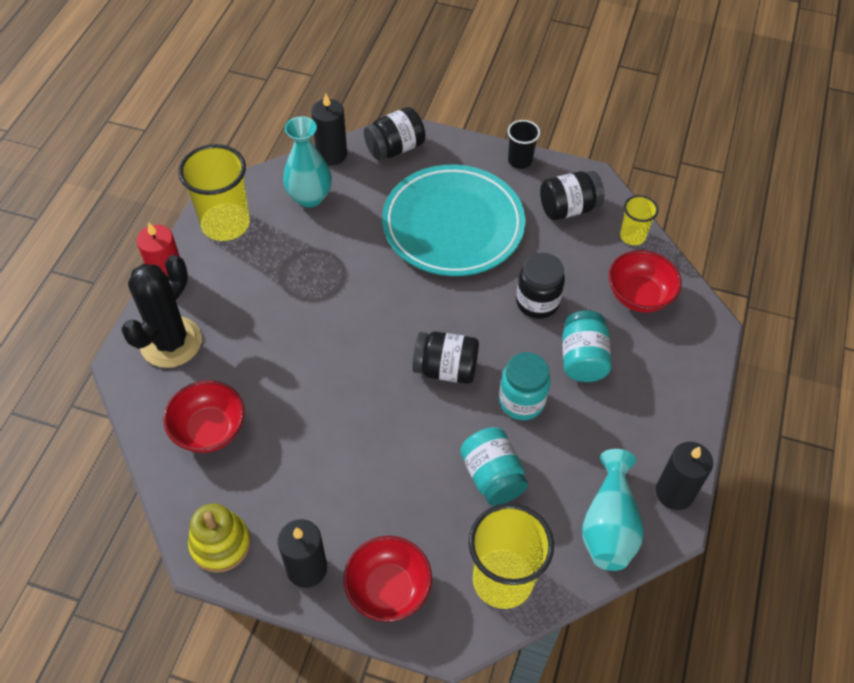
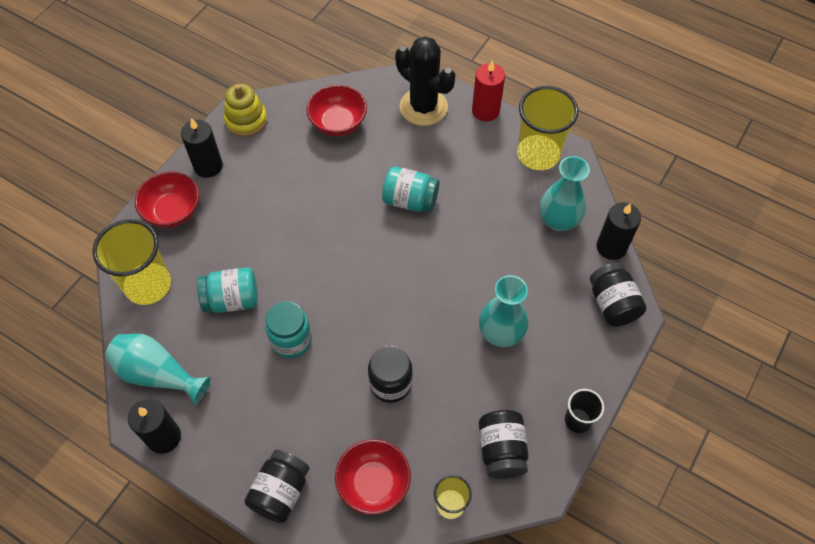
camera: 105 degrees right, 5 degrees up
turquoise plate [382,165,526,276] -> turquoise vase [479,275,528,347]
black jar [412,331,479,384] -> black jar moved to [245,450,309,523]
turquoise jar [562,310,611,382] -> turquoise jar moved to [382,166,439,212]

